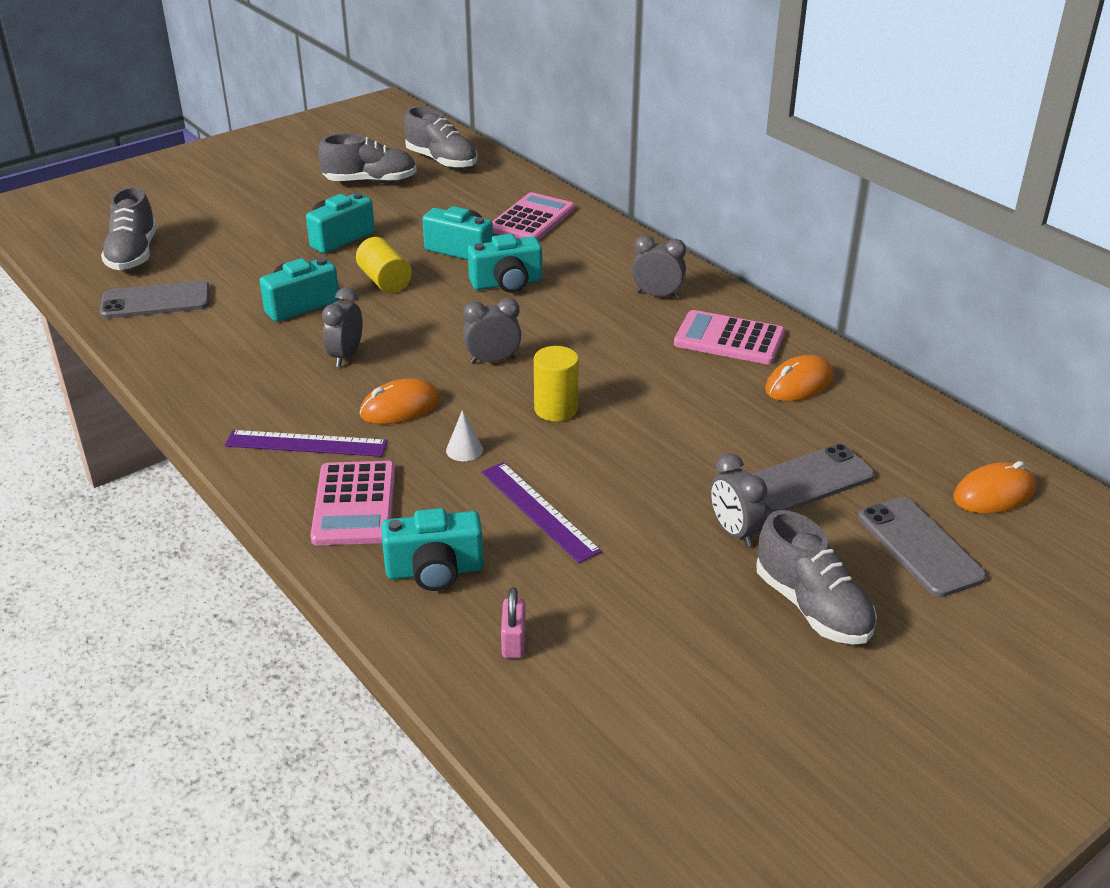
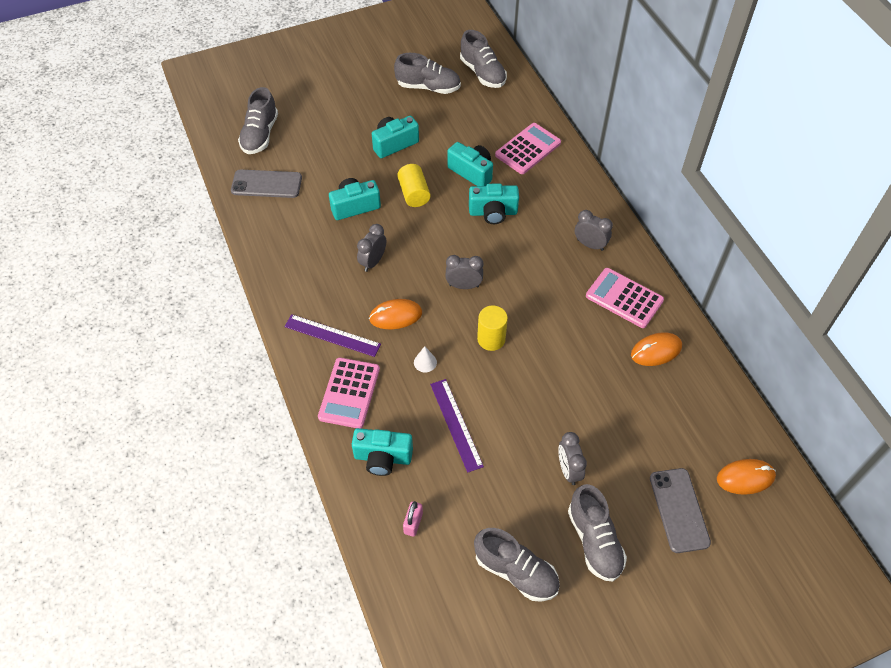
camera: 15 degrees right, 20 degrees up
grey phone [751,444,875,513] -> none
none -> grey shoe [474,528,560,602]

